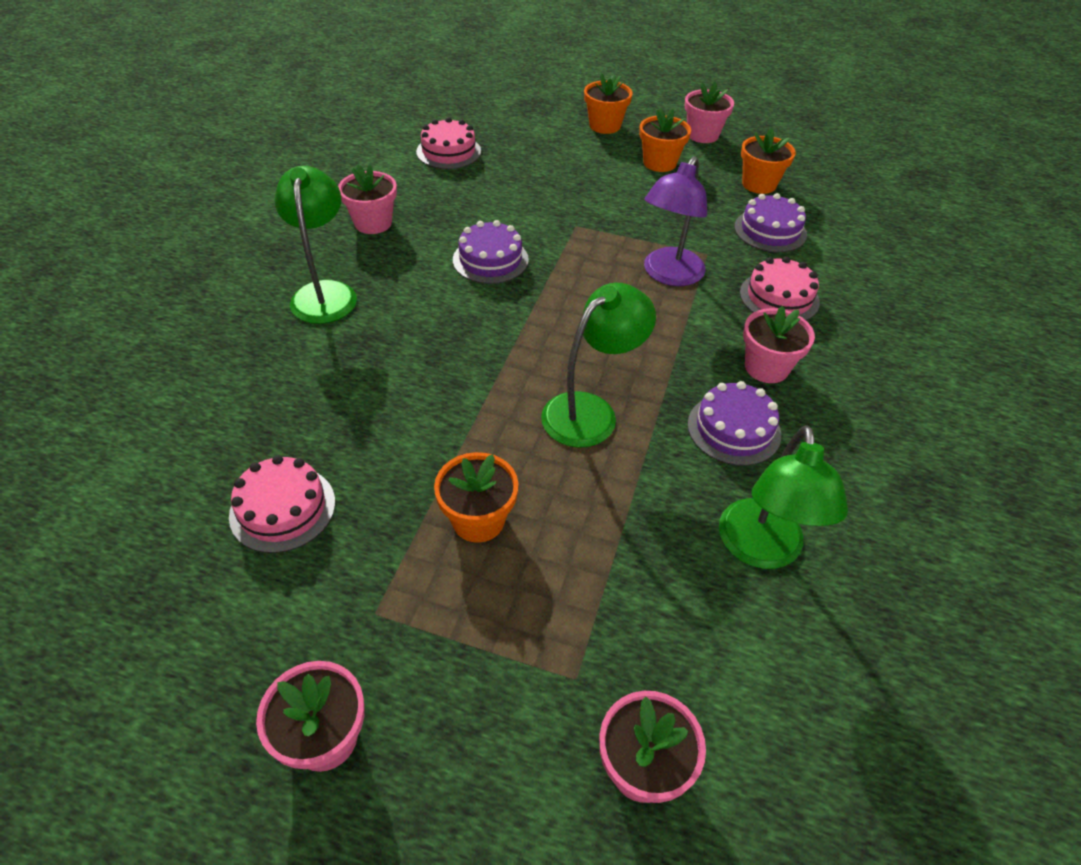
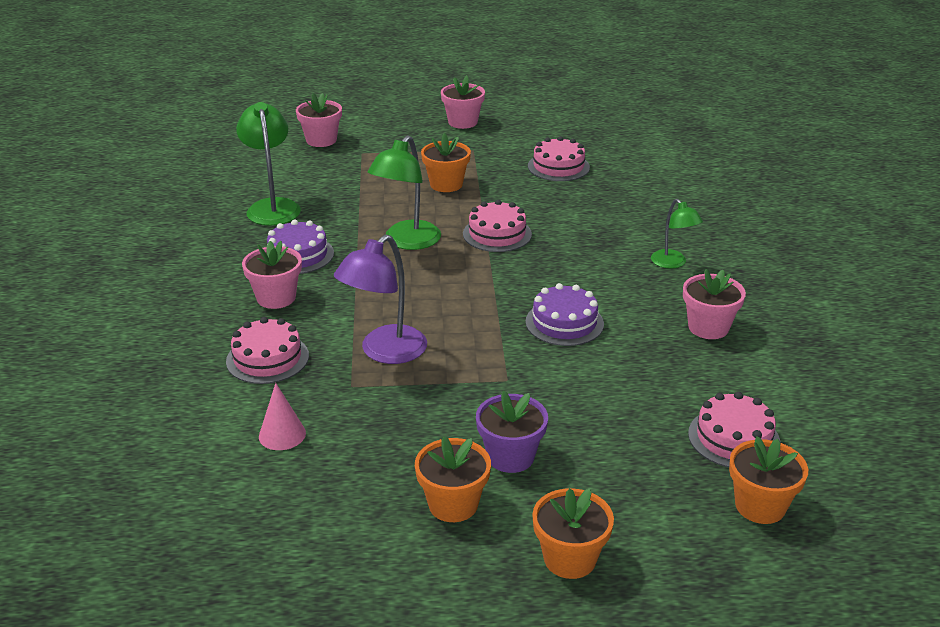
camera: 160 degrees right, 15 degrees down
green lamp [275,166,357,324] -> green lamp [651,199,703,269], size x0.61
purple lamp [644,156,707,286] -> purple lamp turned 150 degrees counterclockwise [334,234,427,364]
pink flower pot [685,81,734,143] -> none
purple cake [734,193,807,252] -> pink cone [259,383,306,450]
orange flower pot [741,128,796,194] -> orange flower pot moved to [729,436,808,524]
none -> pink cake [463,200,532,252]
none -> purple flower pot [476,390,548,473]

